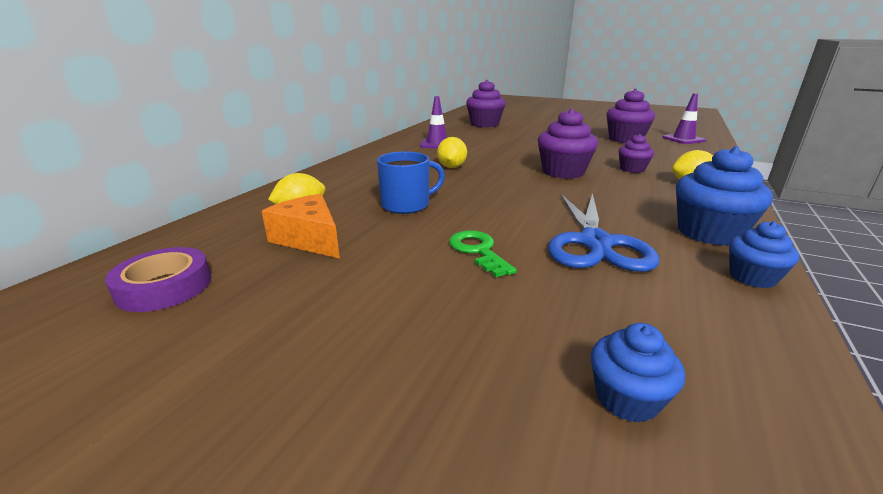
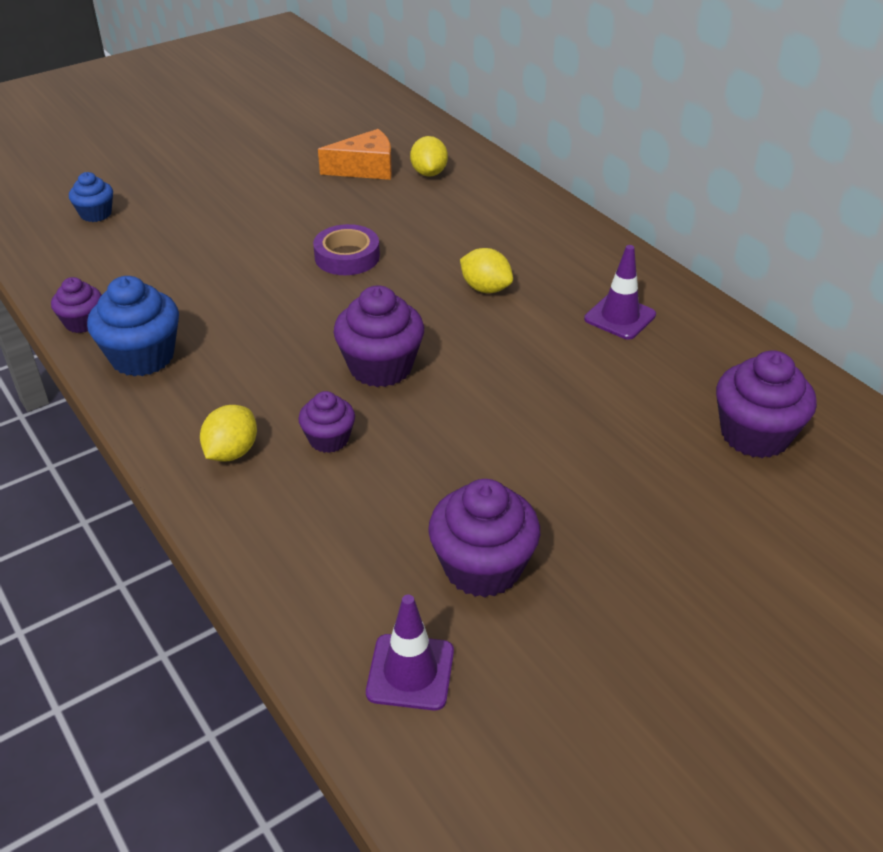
camera: 120 degrees right, 15 degrees up
purple tape [105,247,211,312] -> purple tape moved to [313,224,380,275]
blue mug [377,151,445,214] -> none
green key [449,230,517,277] -> none
blue scissors [548,193,660,272] -> none
blue cupcake [729,221,799,288] -> purple cupcake [51,277,102,333]

